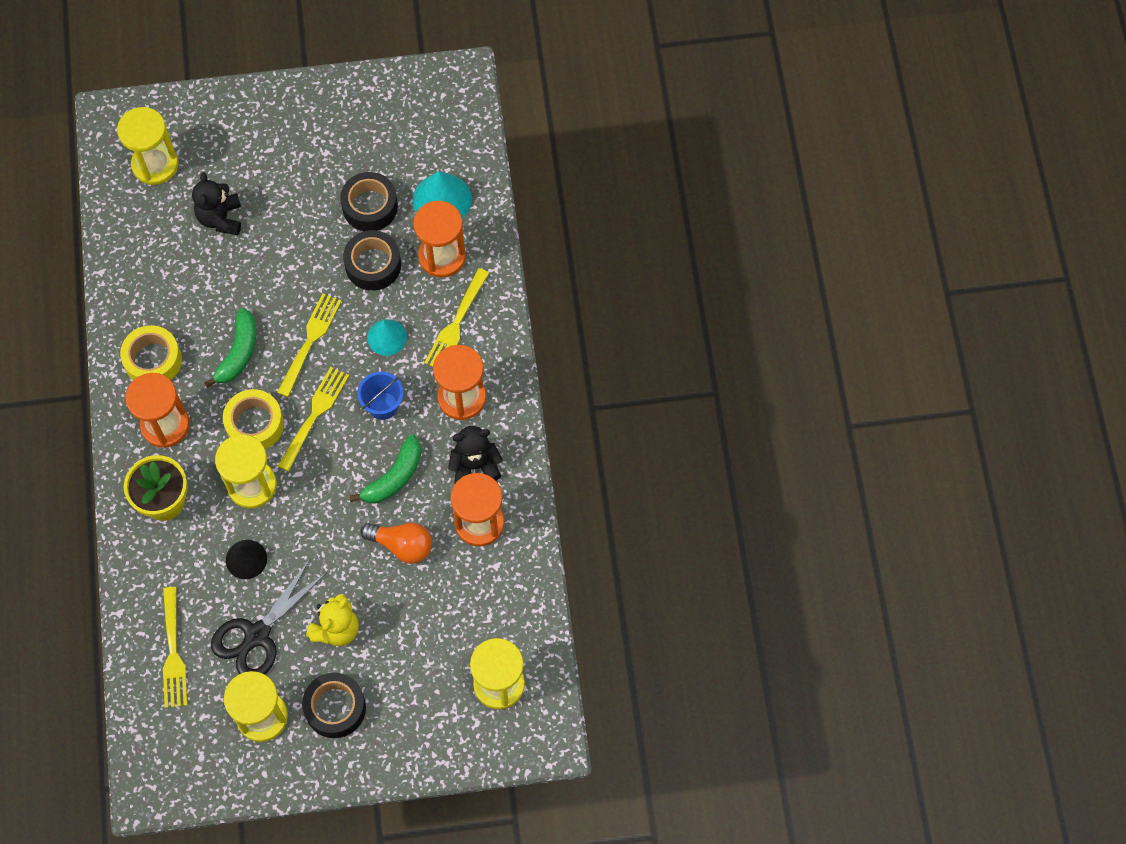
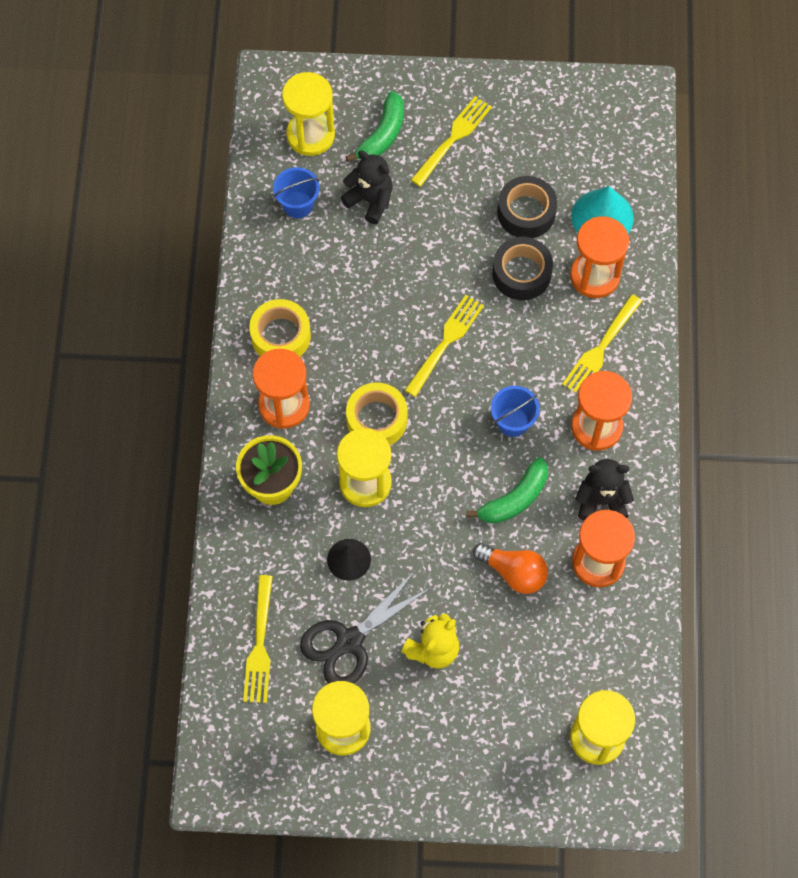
camera: 10 degrees right, 0 degrees up
black teddy bear [192,172,241,235] -> black teddy bear turned 120 degrees clockwise [340,151,393,224]
green banana [204,308,257,388] -> green banana moved to [345,91,404,162]
yellow fork [278,367,349,472] -> yellow fork moved to [411,96,492,187]
black tape [302,673,366,738] -> none
turquoise cone [367,319,407,356] -> none
none -> blue bucket [273,167,320,218]

